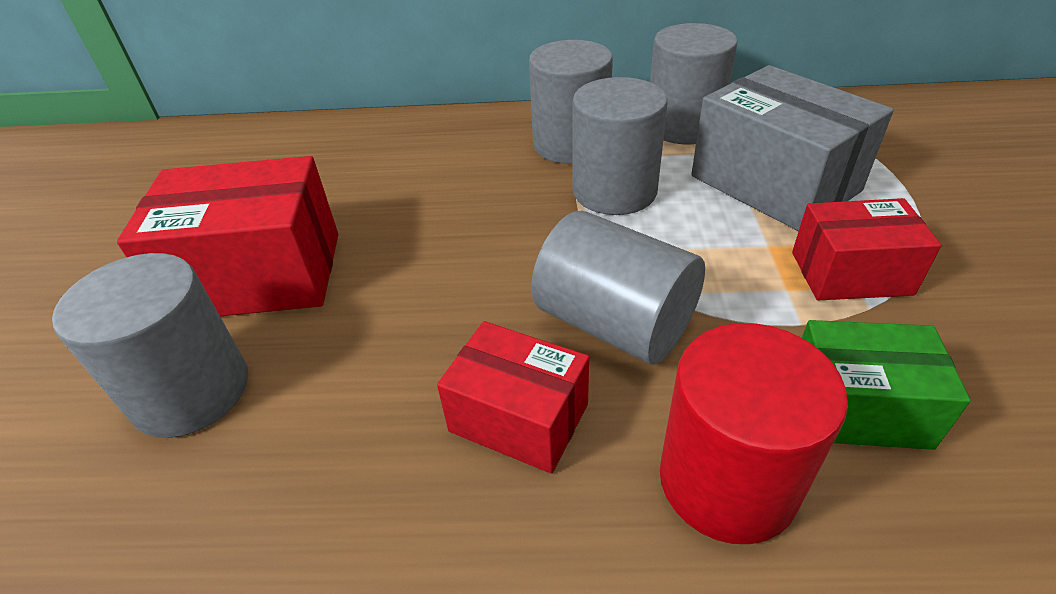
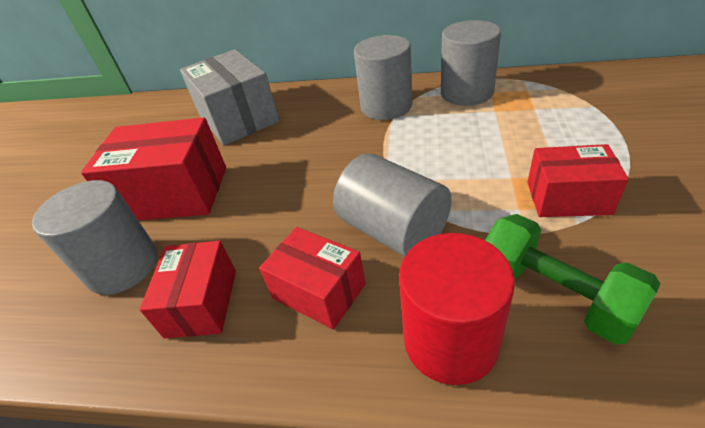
camera: 10 degrees right, 0 degrees up
grey cylinder [573,77,668,215] -> none
grey box [691,65,894,231] -> grey box moved to [180,49,279,145]
green box [802,320,971,450] -> green dumbbell [485,214,660,344]
none -> red box [139,241,236,338]

